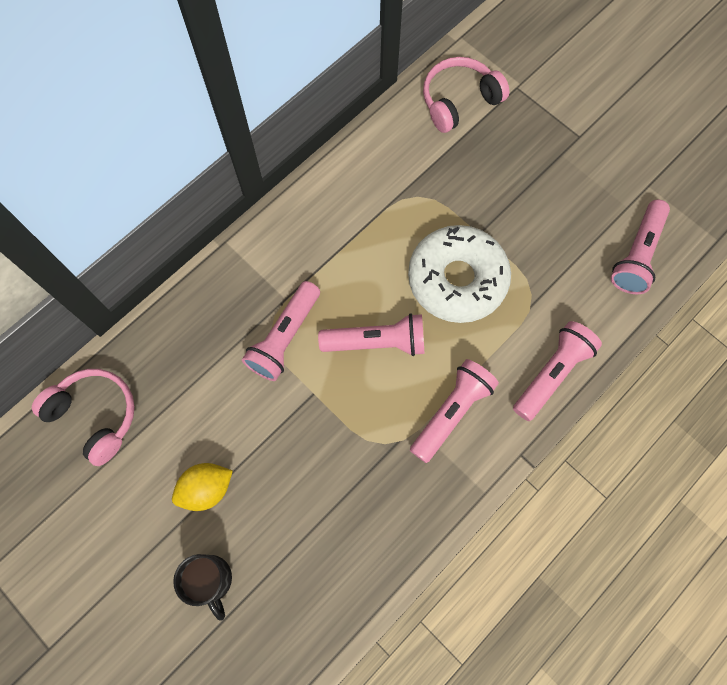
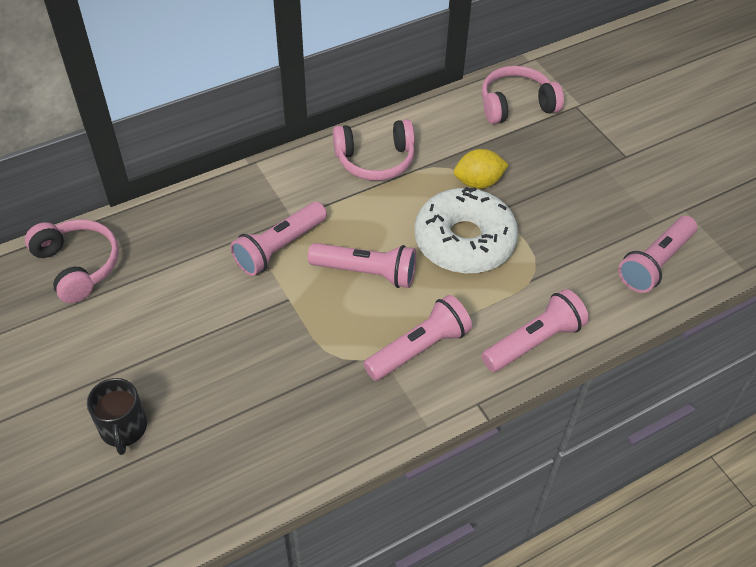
camera: 15 degrees right, 20 degrees down
yellow lemon [172,463,233,511] -> yellow lemon moved to [454,149,509,189]
none -> pink headphones [333,119,415,181]

